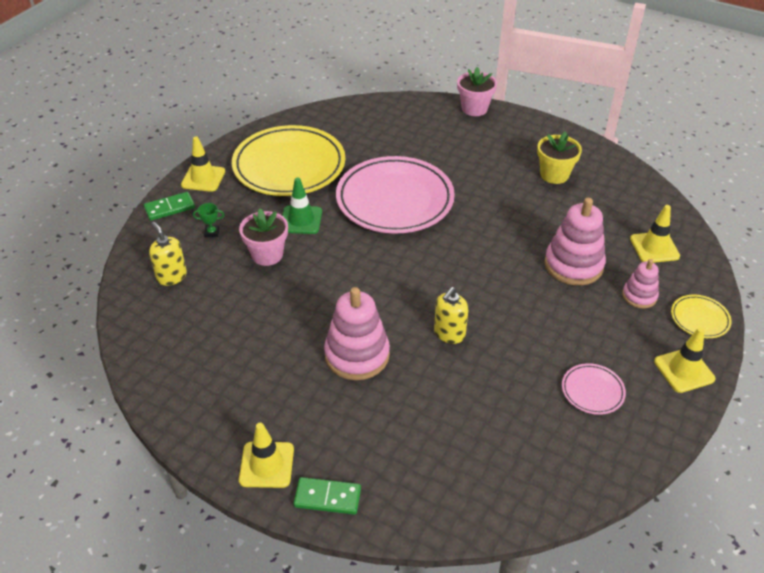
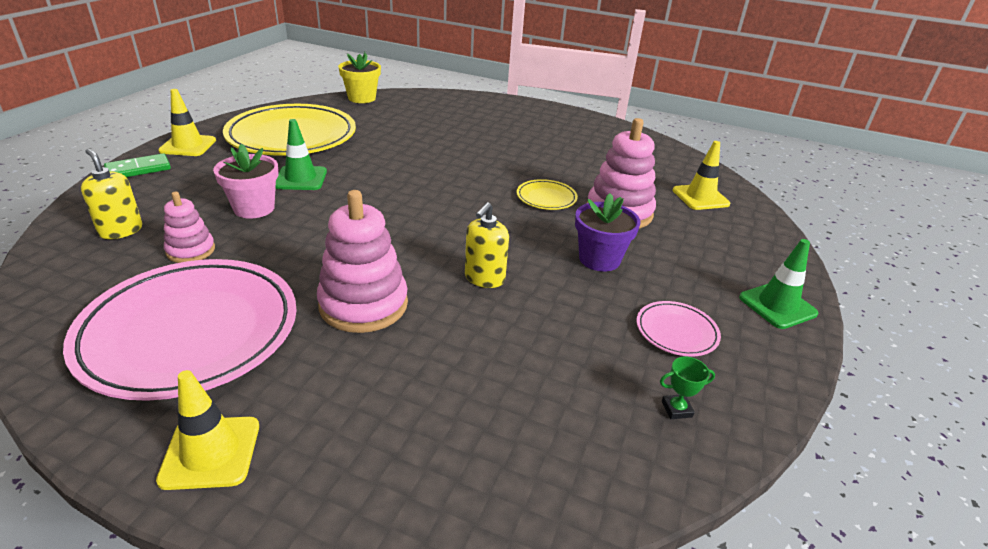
camera: 10 degrees left, 10 degrees down
green trophy [193,203,224,237] -> green trophy moved to [660,357,715,419]
green domino [294,477,361,515] -> none
pink plate [336,156,455,233] -> pink plate moved to [63,259,297,401]
pink flower pot [457,67,497,116] -> none
yellow flower pot [537,131,582,184] -> yellow flower pot moved to [338,52,381,103]
pink stacking toy [622,259,659,308] -> pink stacking toy moved to [164,191,215,263]
yellow traffic cone [654,327,715,393] -> green traffic cone [739,239,819,329]
yellow plate [671,295,732,338] -> yellow plate moved to [517,179,578,210]
none -> purple flower pot [575,193,641,272]

